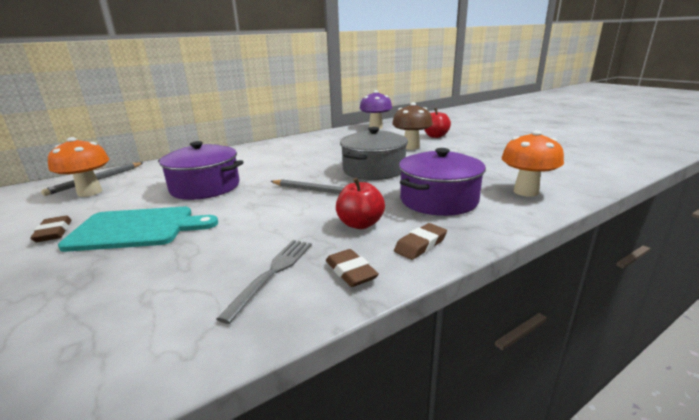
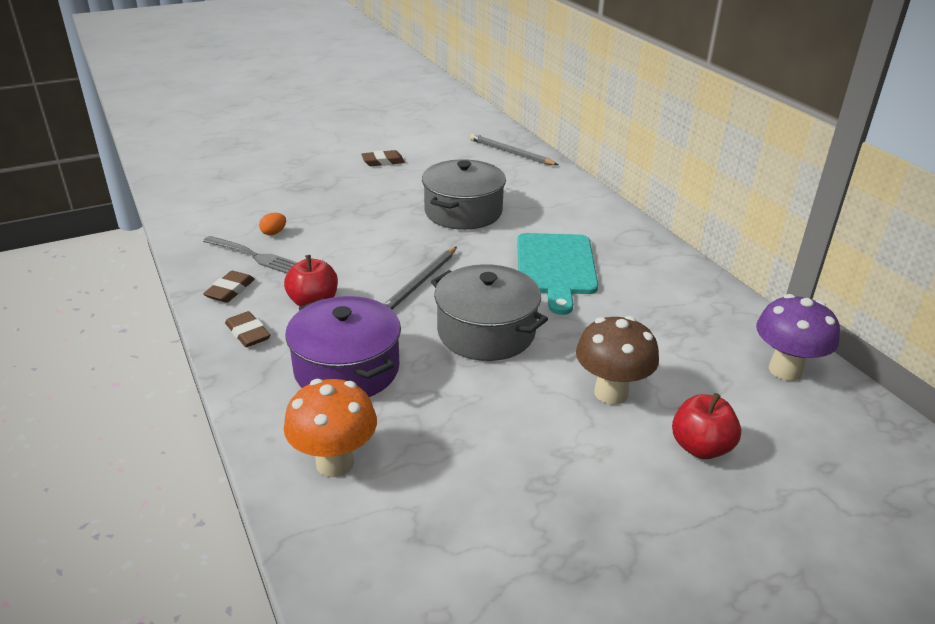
camera: 95 degrees right, 10 degrees up
orange mushroom [48,137,109,197] -> none
turquoise cutting board [58,207,218,252] -> turquoise cutting board moved to [517,233,598,315]
purple pot [158,141,243,200] -> grey pot [422,159,506,230]
brown eraser [326,249,379,287] -> brown eraser turned 45 degrees counterclockwise [203,271,255,303]
none -> orange egg [259,213,286,235]

